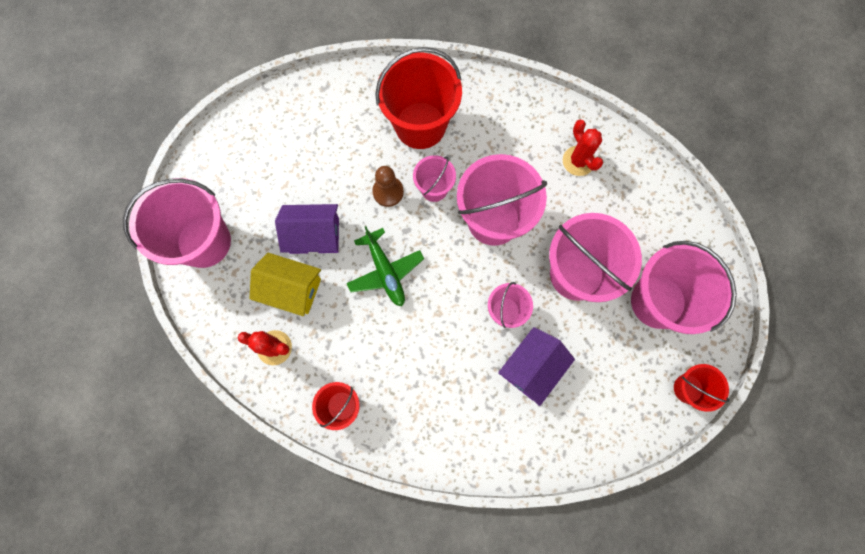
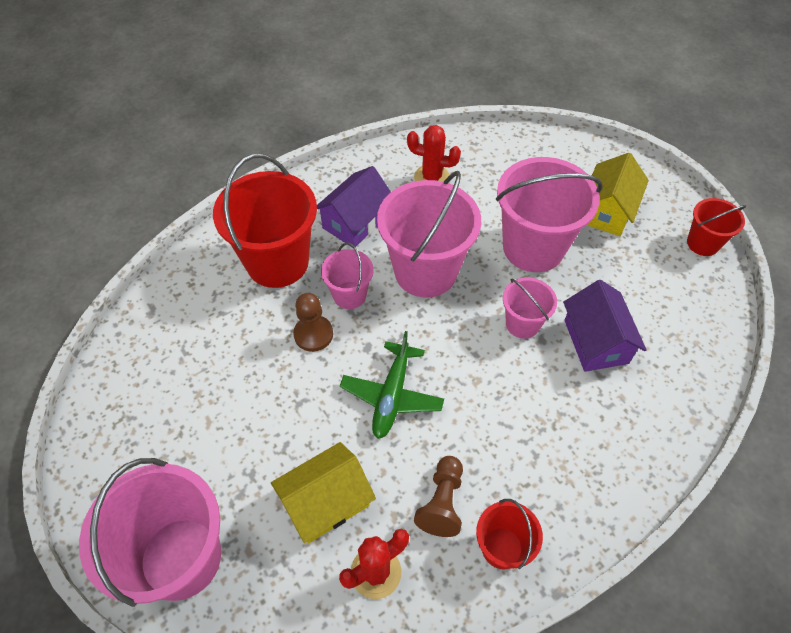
camera: 50 degrees left, 20 degrees down
purple house [275,204,339,254] -> purple house moved to [317,166,391,248]
green plane [347,226,424,306] -> green plane turned 90 degrees clockwise [340,331,444,439]
pink bucket [631,241,737,334] -> yellow house [587,153,649,236]
none -> brown pawn [414,456,463,537]

